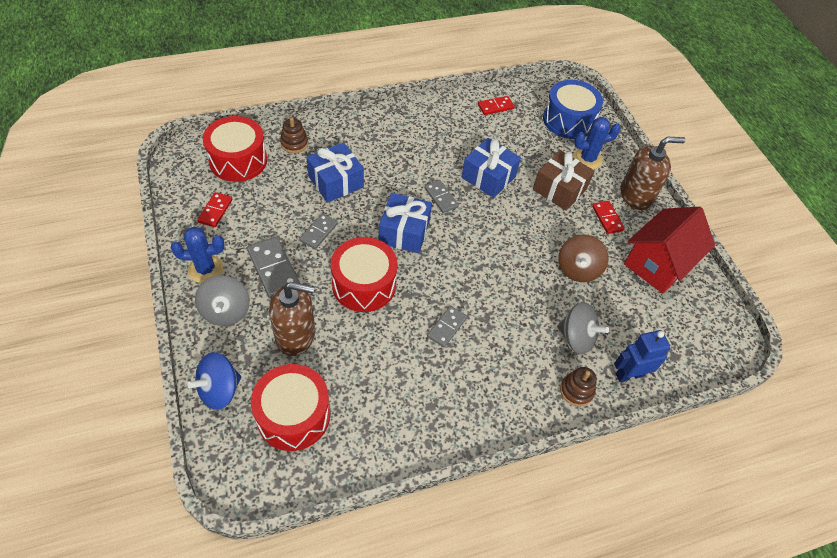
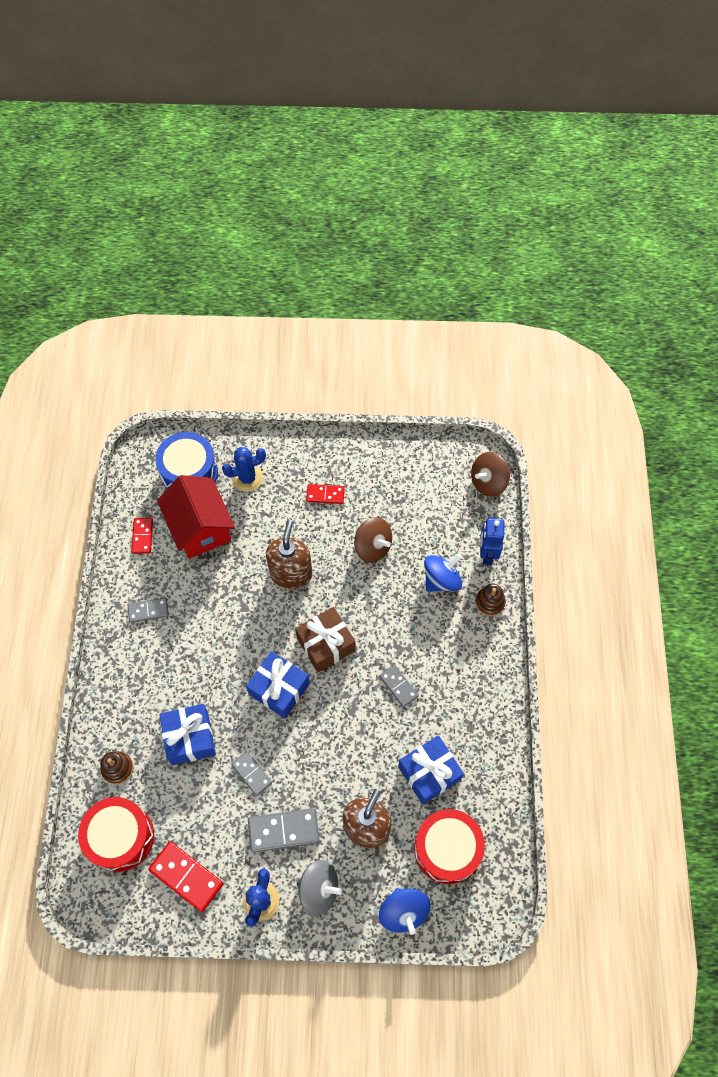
camera: 65 degrees left, 10 degrees up
red domino [197,192,232,227] -> red domino [148,841,223,912], size x1.60
red drum [331,237,398,312] -> none
grey domino [424,180,459,213] -> grey domino moved to [128,598,169,623]
blue gift [461,138,521,198] -> blue gift moved to [398,735,464,805]
brown gift [533,150,594,211] -> brown gift moved to [295,607,356,672]
grey spinning top [557,302,609,354] -> blue spinning top [424,554,462,592]
blue cactus [574,117,621,169] -> blue cactus turned 60 degrees clockwise [222,447,266,492]
brown soap dispenser [620,137,686,210] -> brown soap dispenser moved to [266,520,312,589]
red house [624,207,715,294] -> red house moved to [157,475,235,559]
none -> brown spinning top [471,452,510,497]

